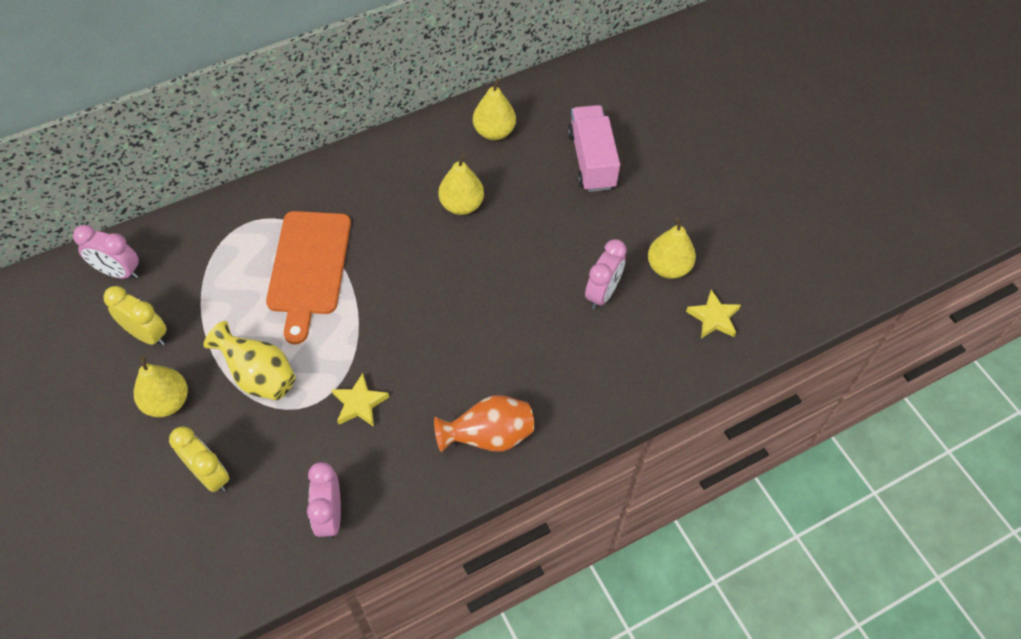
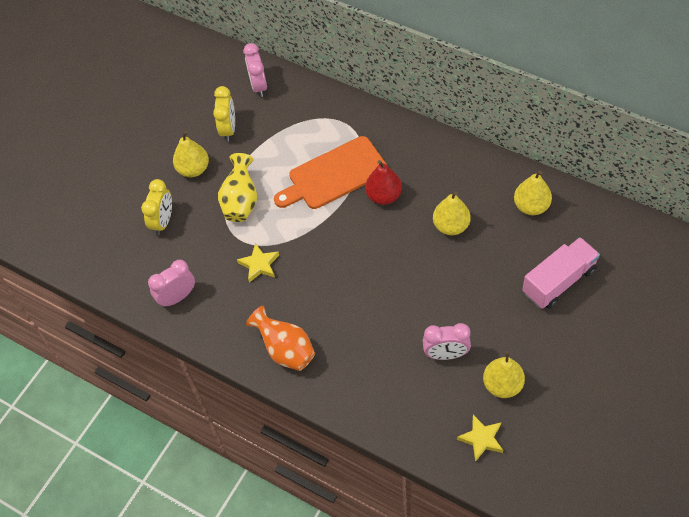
camera: 65 degrees right, 0 degrees up
none -> red pear [365,160,402,205]

